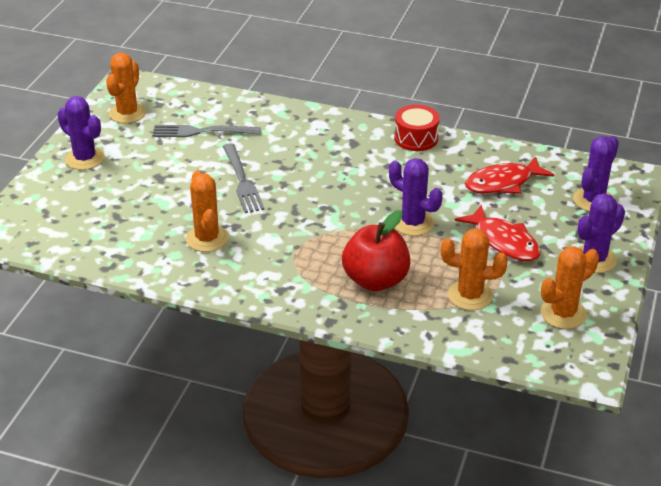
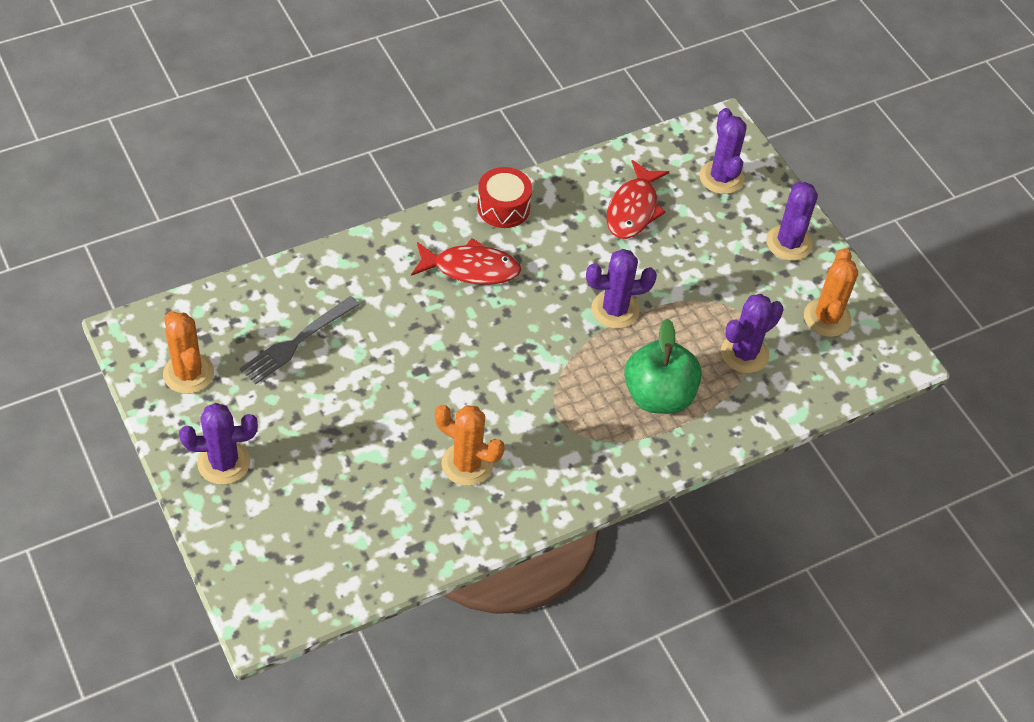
camera: 50 degrees left, 15 degrees up
grey fork [223,143,265,213] -> none
red apple [342,210,410,291] -> green apple [624,318,702,414]
orange cactus [441,228,508,310] -> purple cactus [721,294,783,373]
red fish [455,205,540,261] -> red fish moved to [411,238,521,285]

